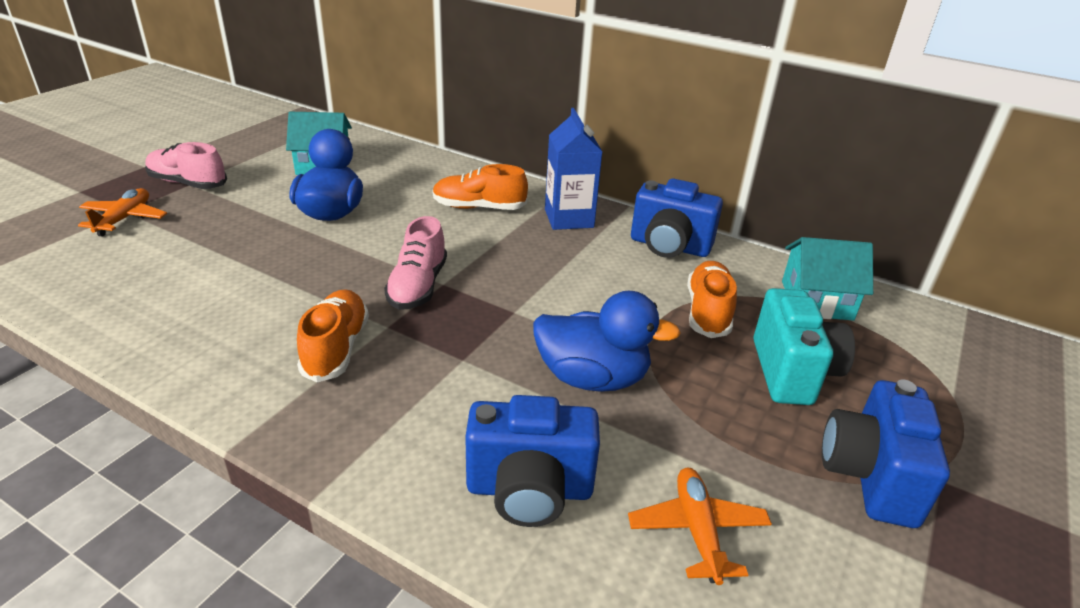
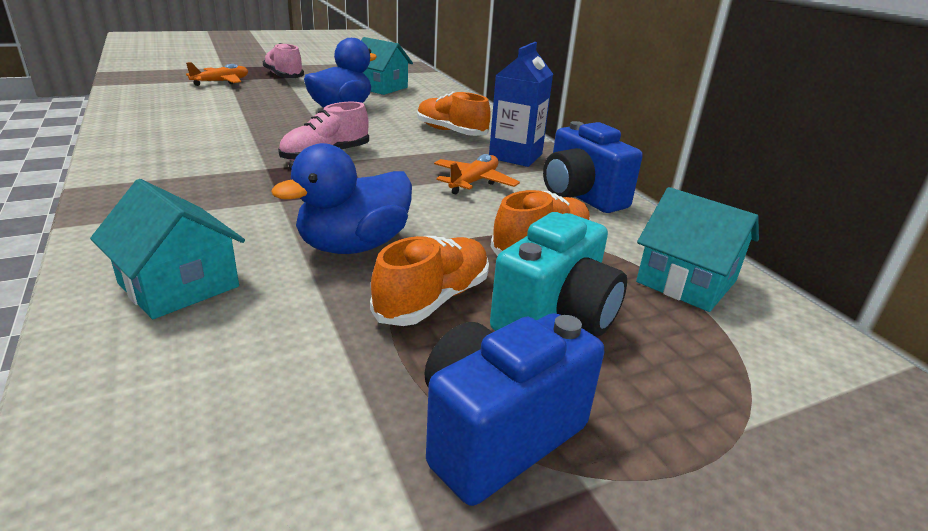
camera: 35 degrees right, 5 degrees down
orange shoe [297,289,369,383] -> orange shoe moved to [370,236,489,326]
blue camera [465,395,600,527] -> turquoise house [90,179,245,319]
blue duck [533,291,681,392] -> blue duck turned 90 degrees clockwise [271,143,412,254]
orange plane [628,468,772,585] -> orange plane moved to [434,154,520,195]

